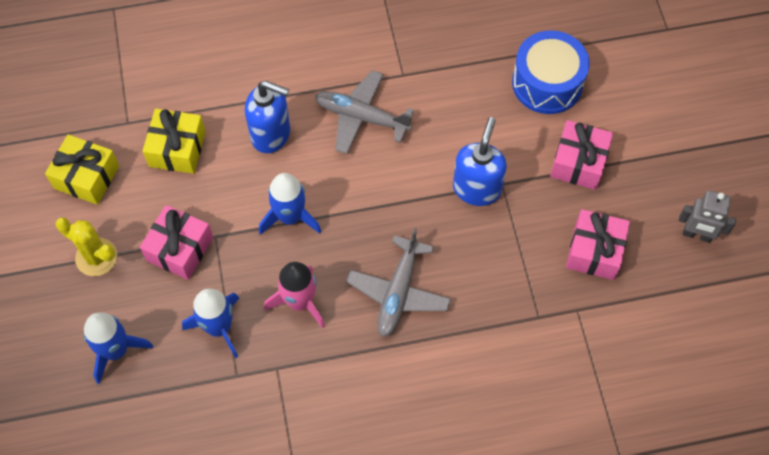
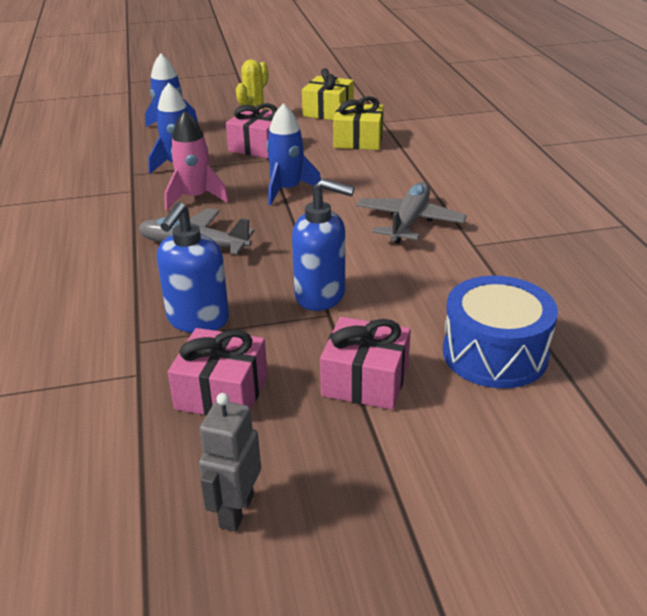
camera: 90 degrees right, 30 degrees down
blue soap dispenser [245,81,290,153] -> blue soap dispenser moved to [157,202,229,333]

